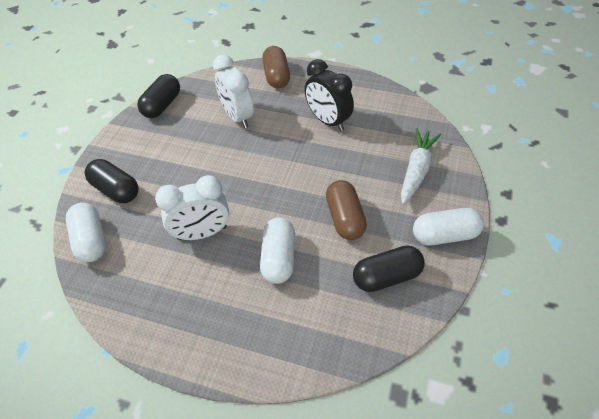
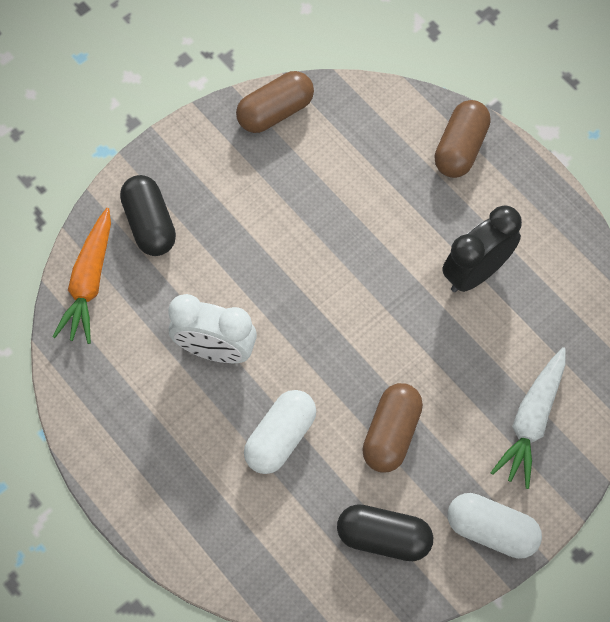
camera: 30 degrees right, 15 degrees up
white capsule [66,203,106,262] -> orange carrot [52,208,111,344]
black capsule [137,74,180,118] -> brown capsule [236,71,314,133]
white clock [213,55,254,128] -> none
black clock [305,59,354,131] -> black clock turned 60 degrees clockwise [442,205,522,292]
white carrot [401,128,441,205] -> white carrot turned 150 degrees clockwise [490,347,566,489]

